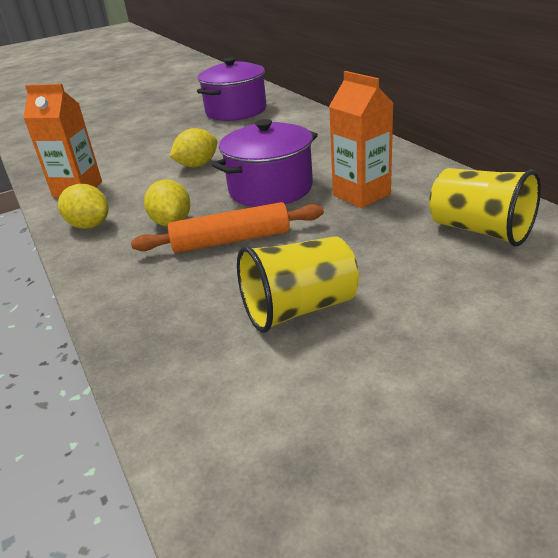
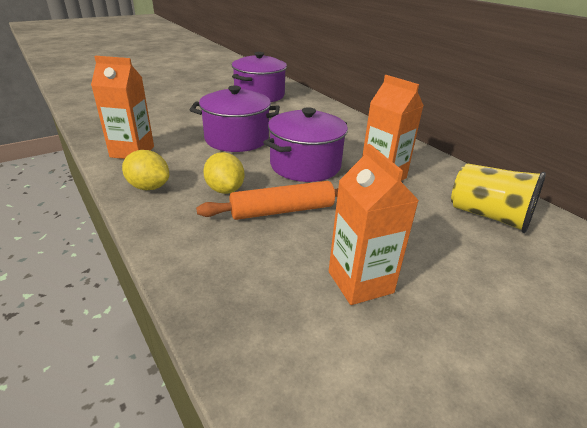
camera: 10 degrees left, 0 degrees up
yellow lemon [169,128,217,167] -> purple pot [190,86,280,152]
yellow cup [237,236,359,333] -> orange carton [329,144,419,305]

